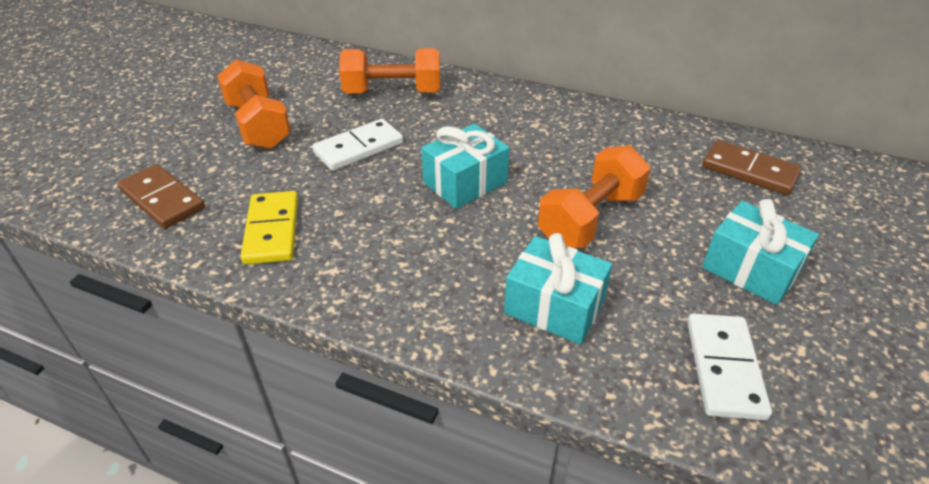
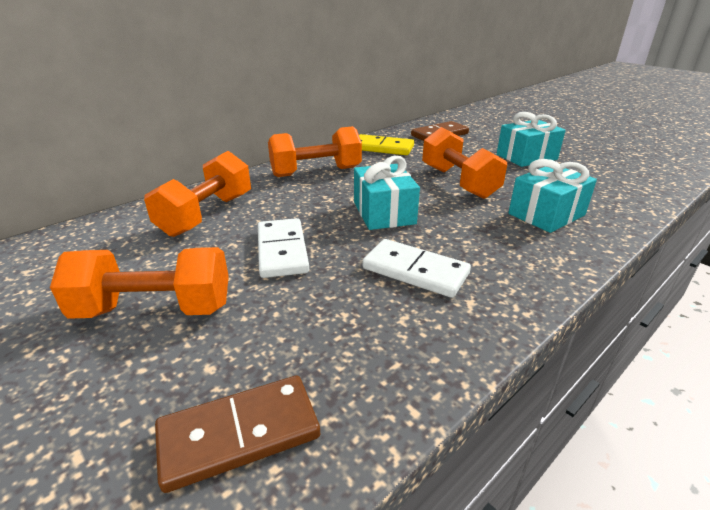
camera: 65 degrees left, 10 degrees down
yellow domino [241,191,298,265] -> yellow domino moved to [359,134,414,155]
white domino [687,313,772,421] -> white domino moved to [362,239,471,298]
none -> orange dumbbell [268,126,362,177]

